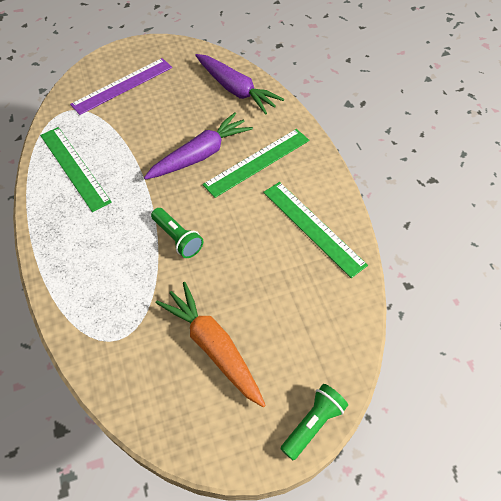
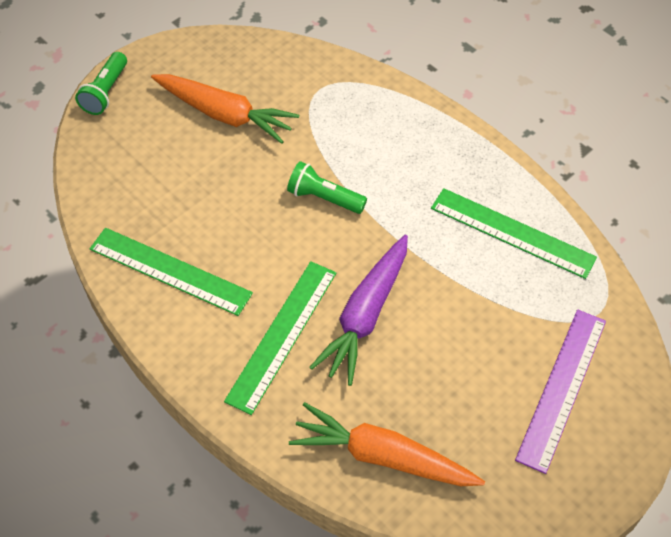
camera: 155 degrees right, 0 degrees up
purple carrot [195,54,284,114] -> orange carrot [289,402,485,486]

